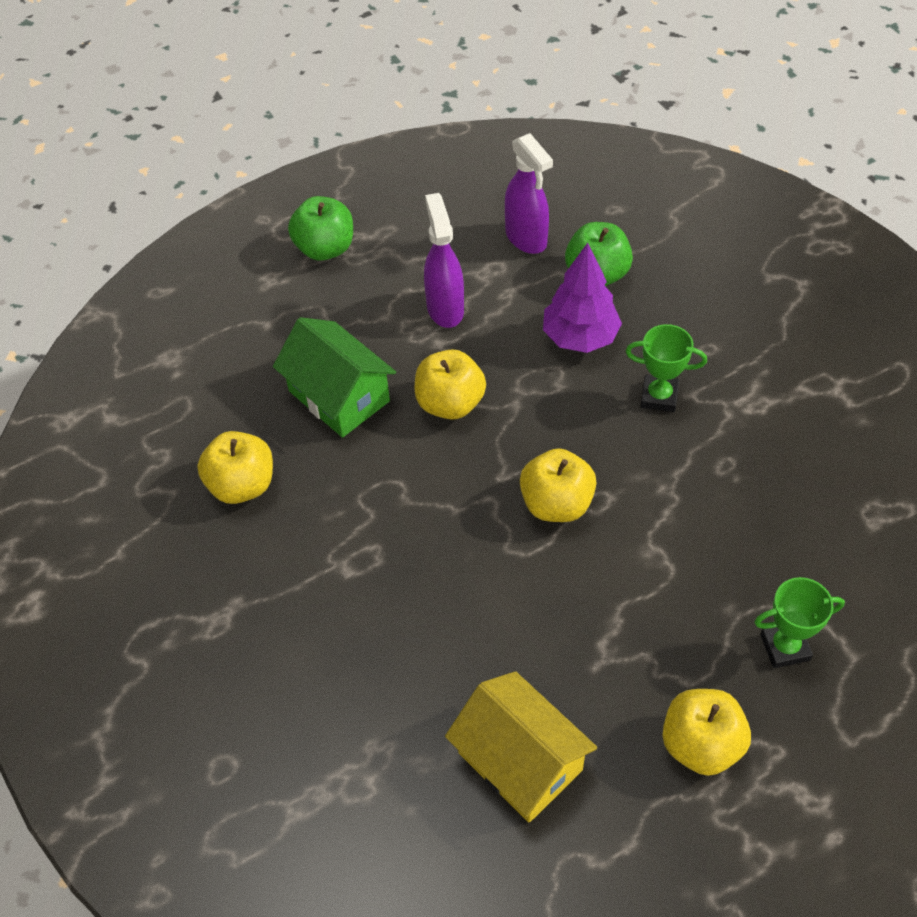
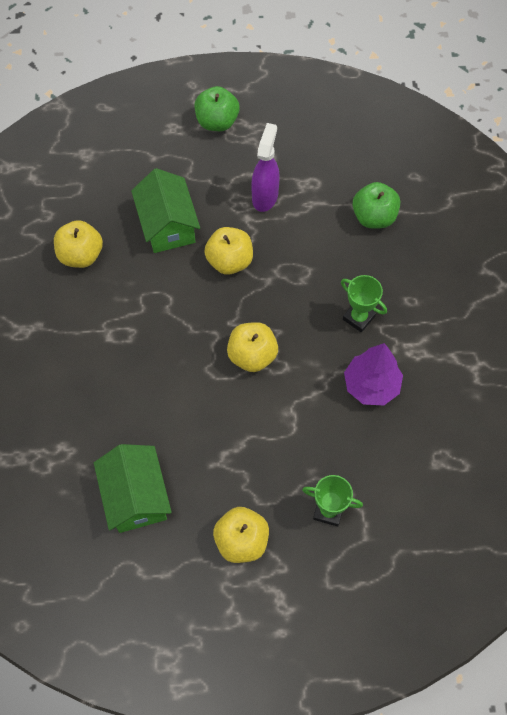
camera: 25 degrees right, 10 degrees up
yellow house [445,671,597,823] -> green house [94,444,172,533]
purple spray bottle [505,133,553,254] -> none
purple tree [543,243,622,353] -> purple tree moved to [344,343,403,405]

